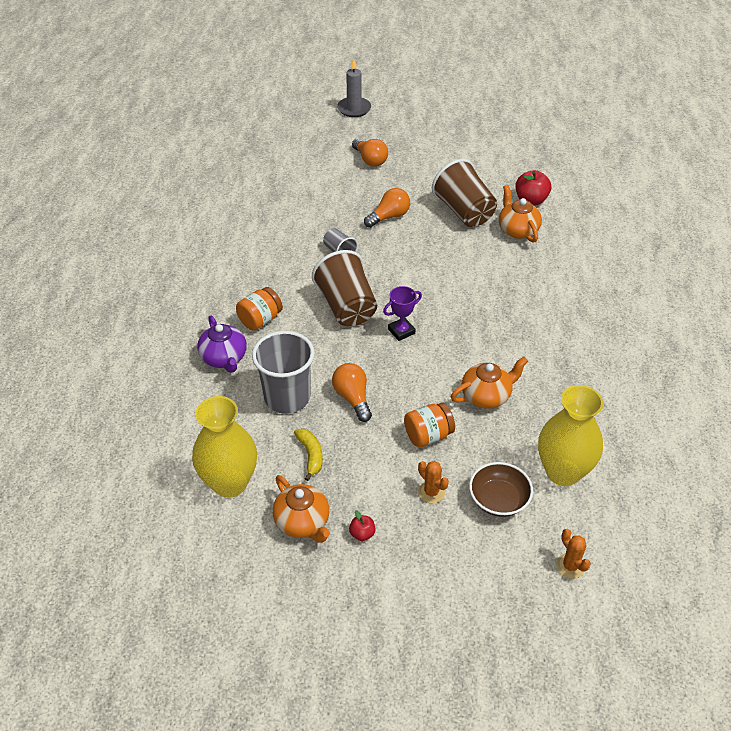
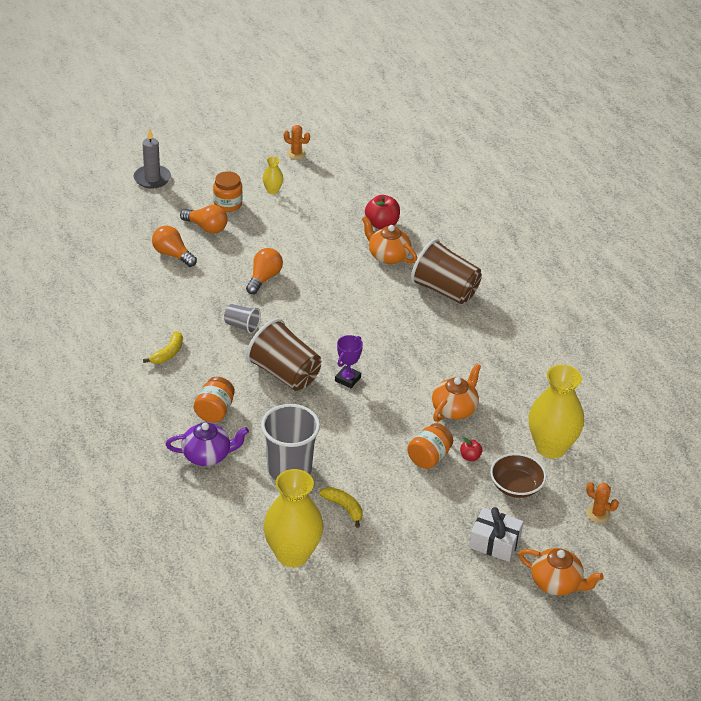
camera: 30 degrees left, 5 degrees down
purple teapot [197,316,247,373] -> purple teapot turned 45 degrees counterclockwise [166,422,249,466]
orange teapot [273,475,330,543] -> orange teapot moved to [519,548,604,596]
orange light bulb [332,363,372,422] -> orange light bulb moved to [152,226,197,267]
red apple [349,510,376,541] -> red apple moved to [460,437,482,461]
orange cactus [418,461,449,503] -> orange cactus moved to [284,125,310,159]
brown cup [432,159,497,227] -> brown cup moved to [411,239,482,304]
none -> yellow banana [143,331,183,364]
none -> orange jar [213,171,243,212]
none -> yellow vase [262,156,283,194]
none -> white gift [469,507,523,562]

